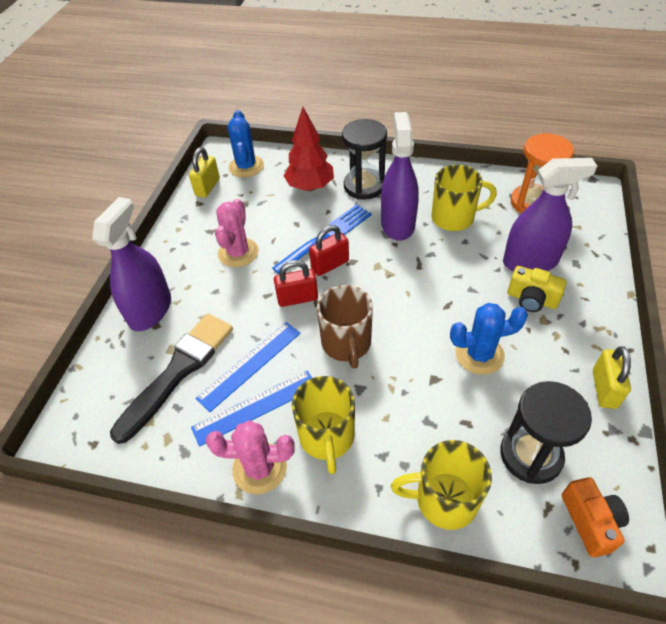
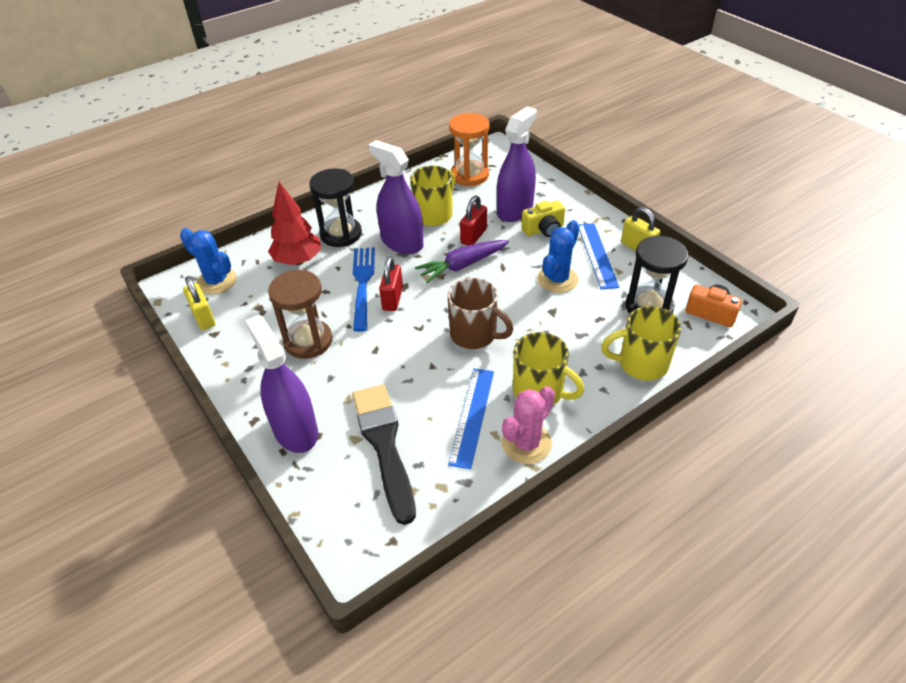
camera: 50 degrees left, 5 degrees down
blue ruler [195,322,301,412] -> blue ruler moved to [579,223,619,289]
pink cactus [215,199,259,267] -> brown hourglass [268,270,332,359]
red padlock [274,260,318,307] -> red padlock moved to [460,196,487,246]
yellow mug [391,440,492,530] -> yellow mug turned 45 degrees clockwise [601,306,681,381]
none -> purple carrot [415,240,509,283]

